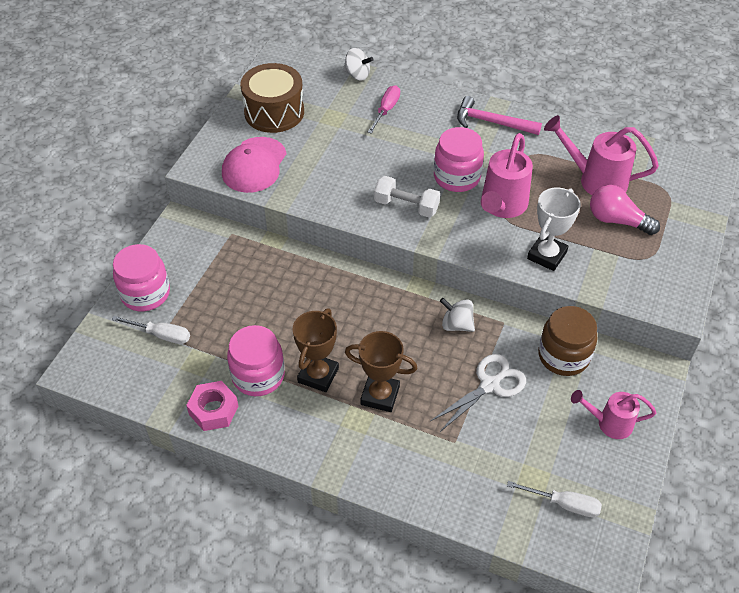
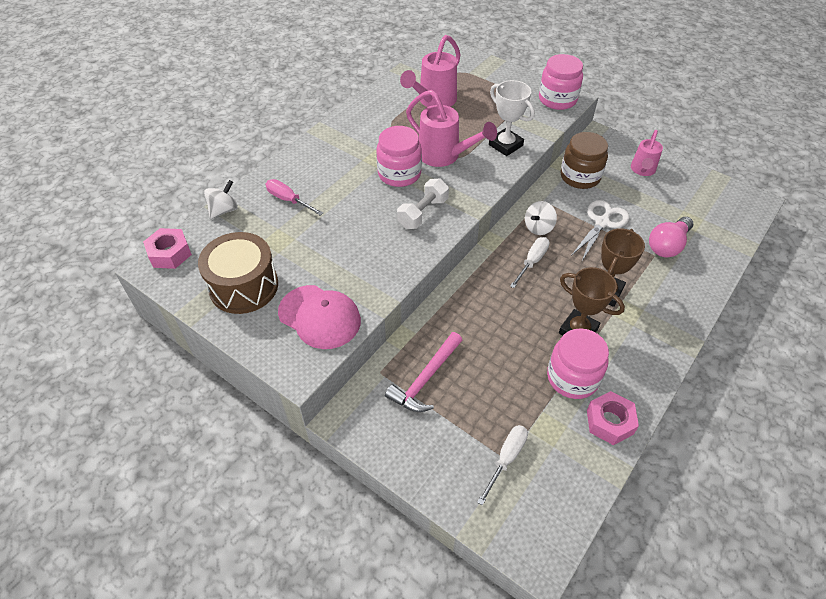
camera: 75 degrees left, 0 degrees up
pink jar [113,244,170,311] -> pink jar moved to [539,54,583,110]
white scissors [431,354,526,432] -> white scissors turned 60 degrees clockwise [571,200,629,261]
pink hammer [457,96,542,135] -> pink hammer moved to [385,332,462,412]
white screwdriver [507,481,602,517] -> white screwdriver moved to [510,237,550,288]
pink light bulb [590,185,660,235] -> pink light bulb moved to [649,217,693,257]
none -> pink nut [143,228,192,269]

